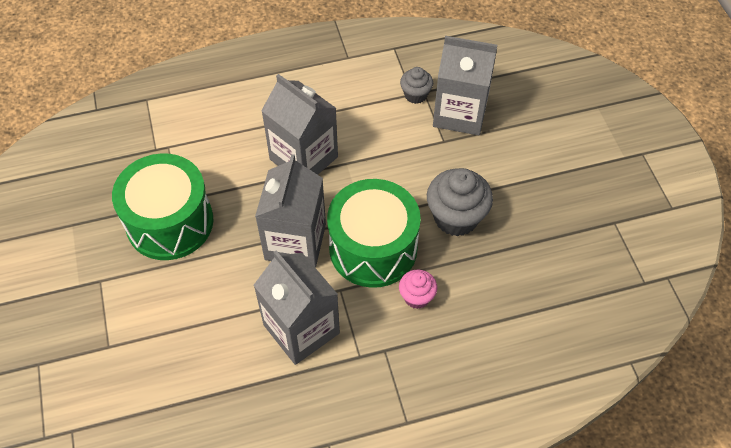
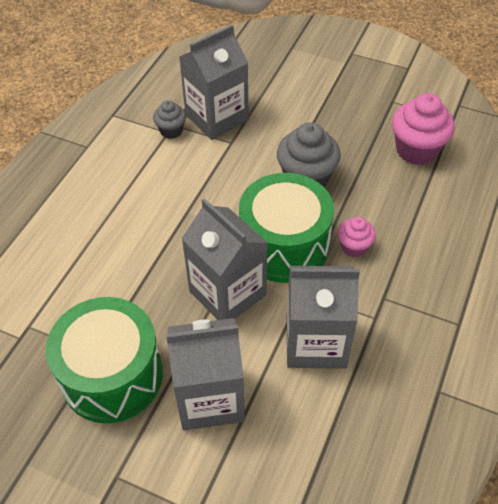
camera: 50 degrees left, 5 degrees down
grey carton [261,74,338,175] -> grey carton moved to [166,318,245,430]
none -> pink cupcake [392,93,455,165]

